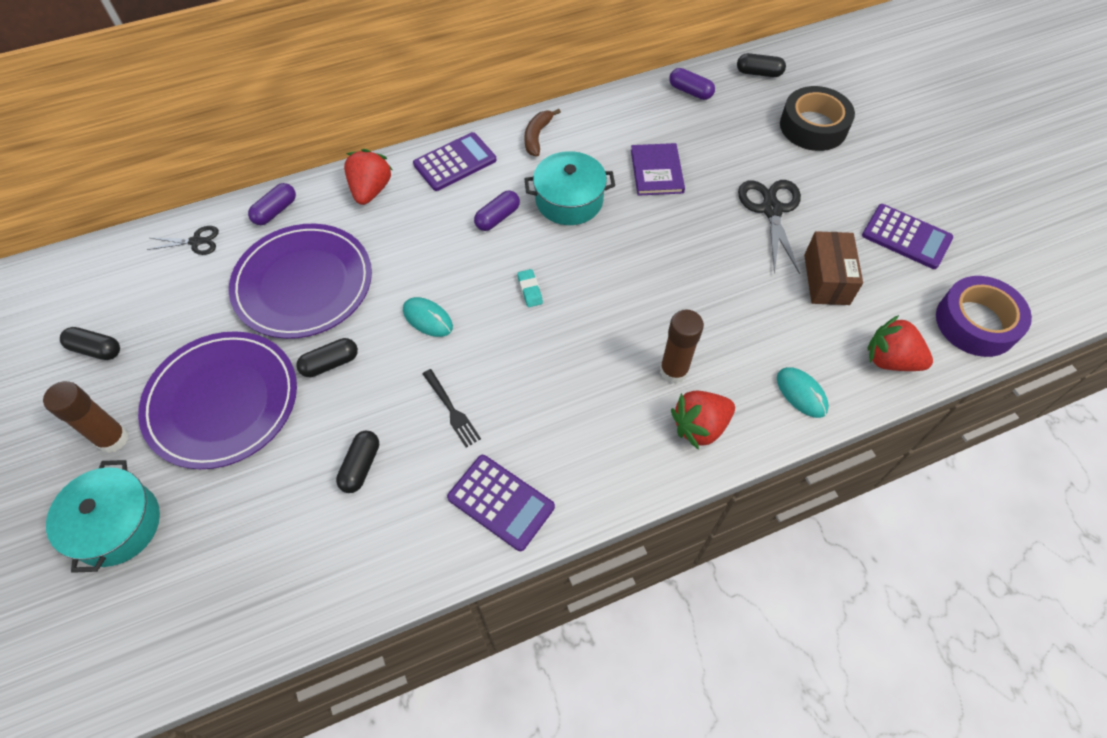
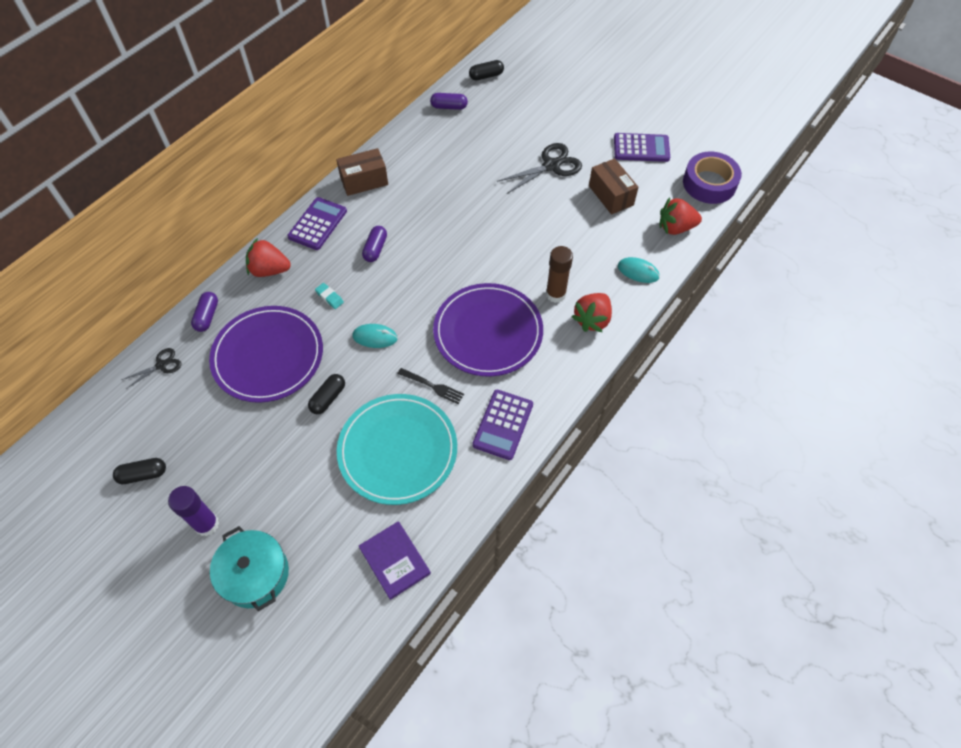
camera: 30 degrees left, 0 degrees up
brown glue stick [43,381,128,453] -> purple glue stick [168,486,219,536]
purple plate [138,331,297,469] -> purple plate moved to [433,283,543,377]
black capsule [336,431,379,493] -> turquoise plate [337,394,457,505]
red strawberry [344,149,392,205] -> red strawberry turned 60 degrees counterclockwise [246,238,291,277]
purple calculator [447,455,555,551] -> purple calculator turned 105 degrees clockwise [472,390,533,460]
turquoise eraser [517,269,543,307] -> turquoise eraser moved to [315,283,344,309]
brown banana [524,109,561,157] -> brown box [336,148,388,196]
turquoise pot [524,151,615,225] -> none
purple book [631,143,685,196] -> purple book moved to [359,521,431,600]
black scissors [738,180,801,274] -> black scissors turned 90 degrees clockwise [497,143,582,194]
black tape [780,86,855,151] -> none

